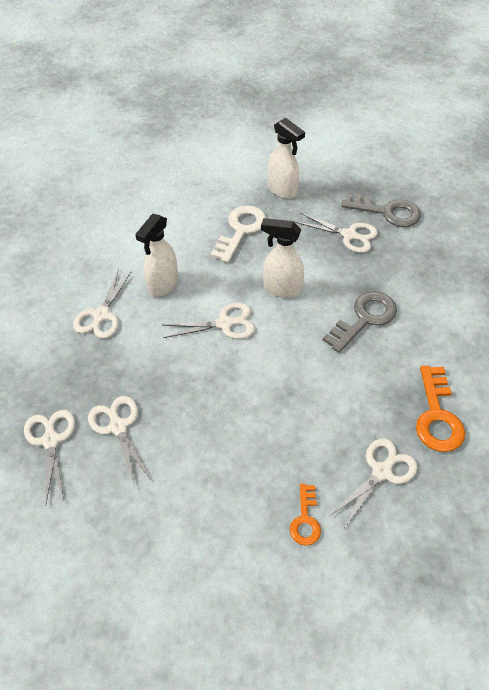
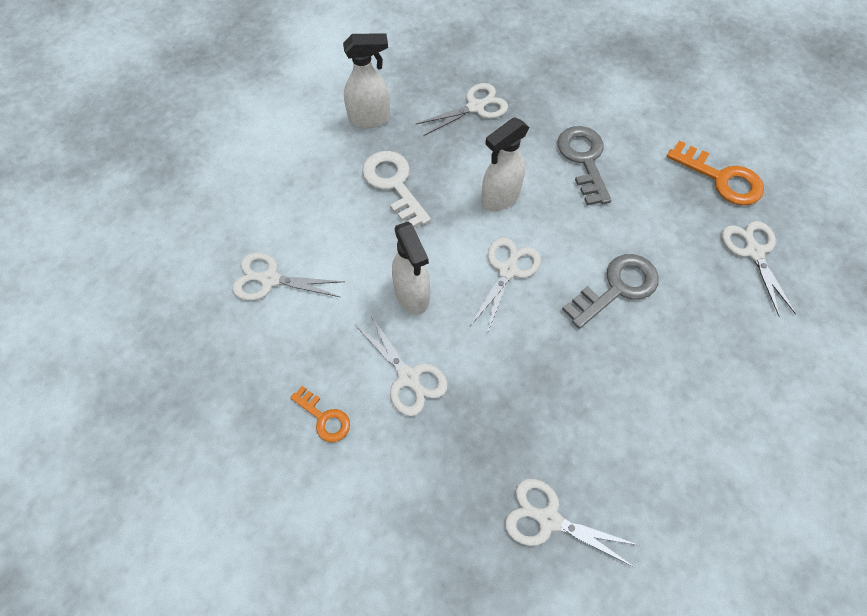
camera: 55 degrees left, 10 degrees up
white scissors [88,396,151,487] -> white scissors moved to [232,252,345,301]
orange key [290,484,321,546] -> orange key moved to [290,386,350,442]
grey key [341,193,421,227] -> grey key moved to [562,254,659,329]

